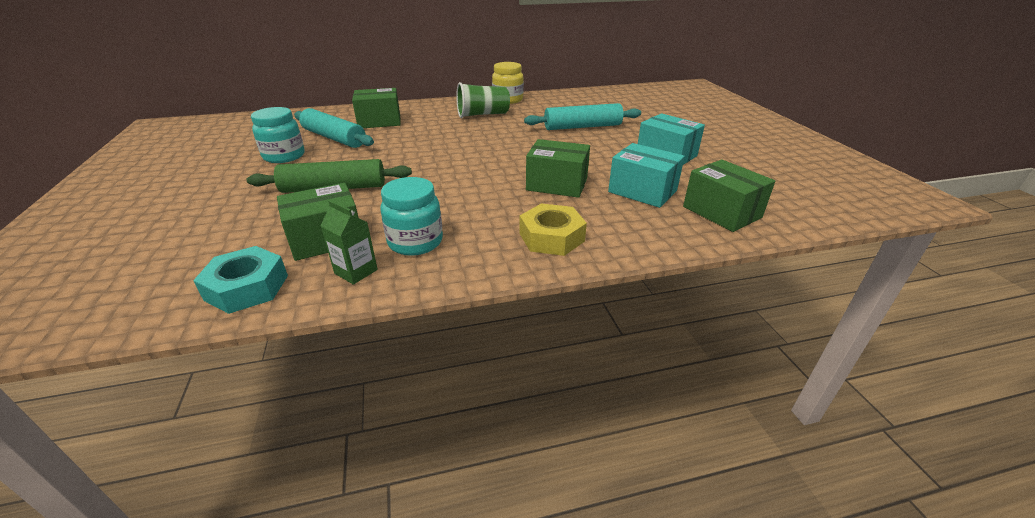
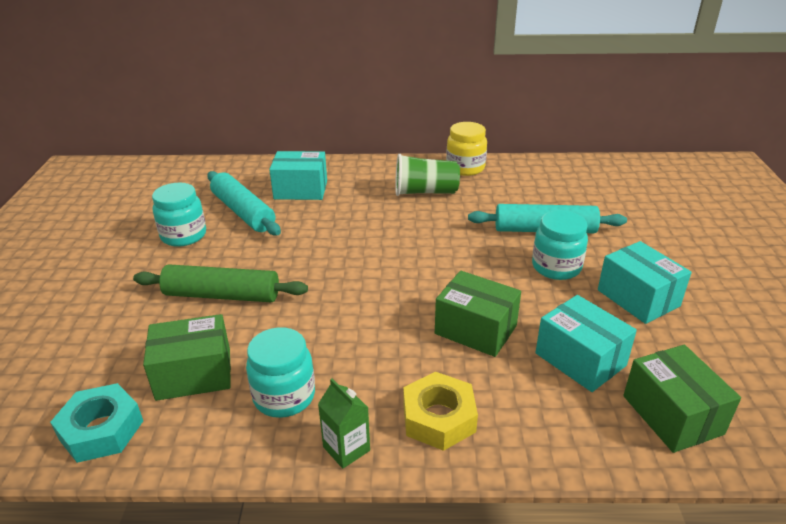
camera: 15 degrees right, 0 degrees up
green carton [320,200,378,285] -> green carton moved to [318,379,370,469]
green box [352,88,401,128] -> turquoise box [269,151,327,200]
none -> turquoise jar [532,210,588,280]

